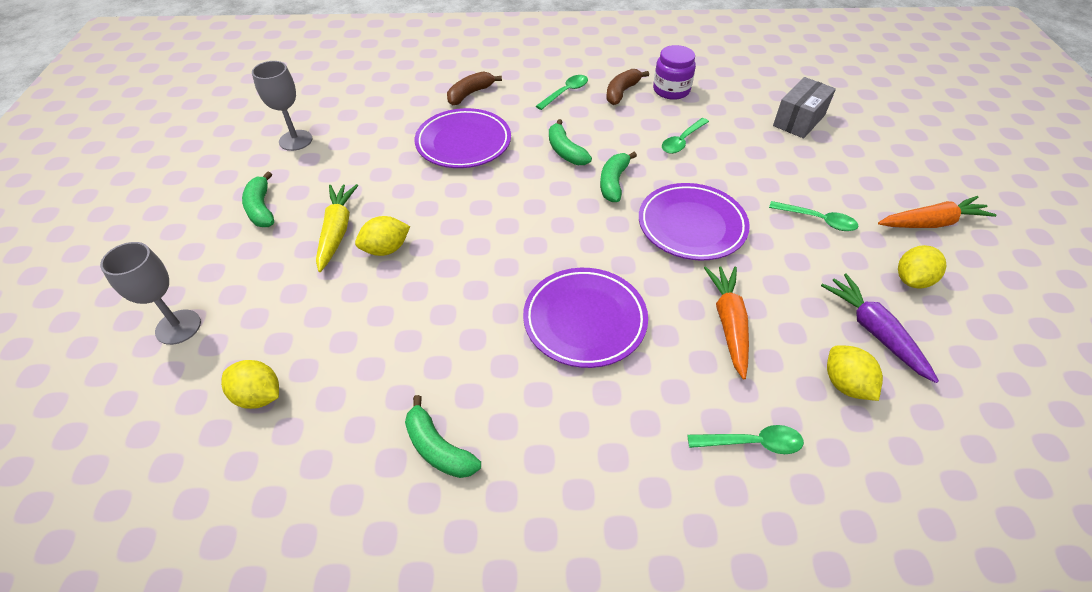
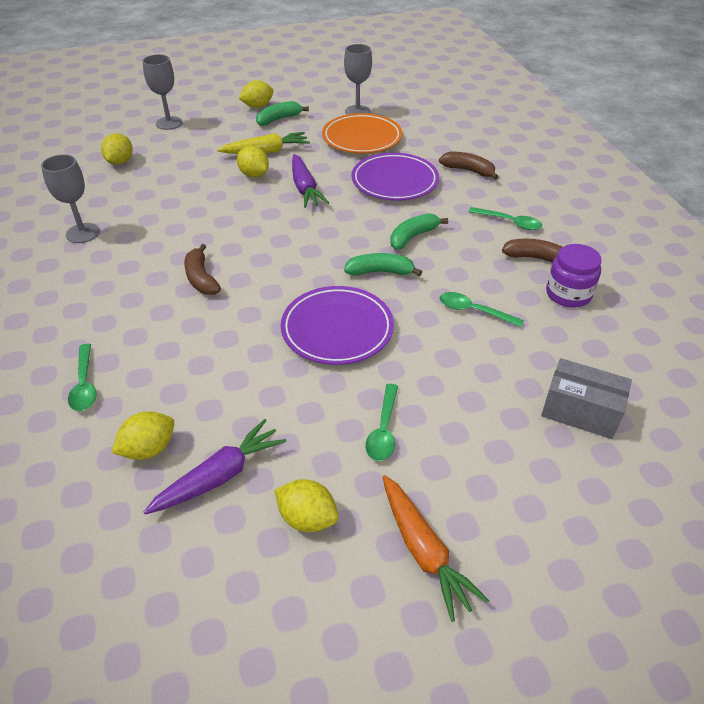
camera: 75 degrees right, 5 degrees down
green banana [405,395,481,478] -> grey goblet [41,154,100,243]
purple plate [523,268,648,368] -> brown banana [184,244,221,295]
orange carrot [704,266,749,379] -> none
none -> yellow lemon [239,80,273,108]
none -> purple carrot [292,154,329,208]
none -> orange plate [322,113,402,154]

